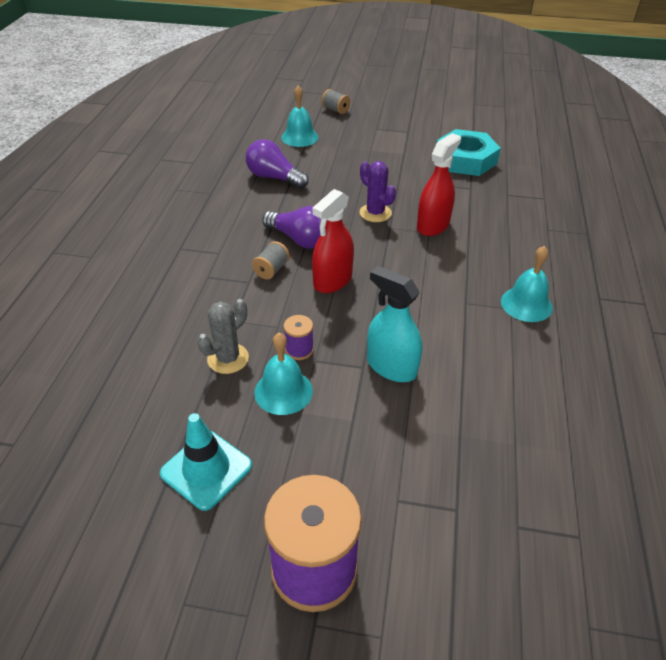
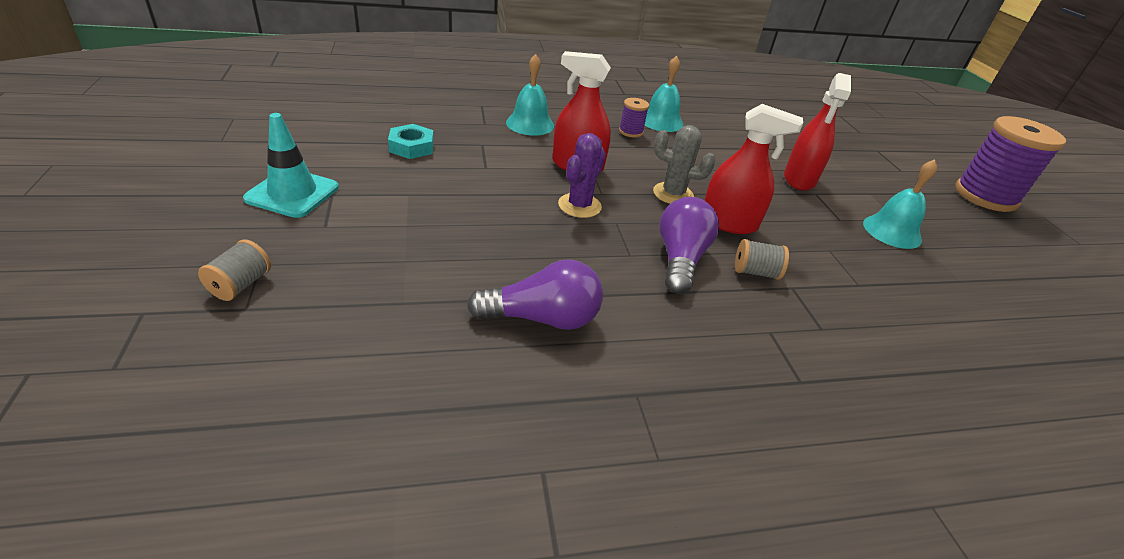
camera: 115 degrees left, 5 degrees down
turquoise traffic cone [160,413,252,511] -> turquoise traffic cone moved to [243,113,339,218]
grey cactus [197,299,249,374] -> grey cactus moved to [653,125,716,204]
purple light bulb [246,139,309,189] -> purple light bulb turned 105 degrees counterclockwise [467,259,603,330]
turquoise bell [281,85,318,147] -> turquoise bell moved to [506,54,554,136]
purple spool [283,315,314,360] -> purple spool moved to [619,98,649,138]
turquoise spray bottle [367,266,422,382] -> red spray bottle [784,73,851,191]
turquoise nut [437,129,501,176] -> turquoise nut [388,124,434,159], size x0.55

